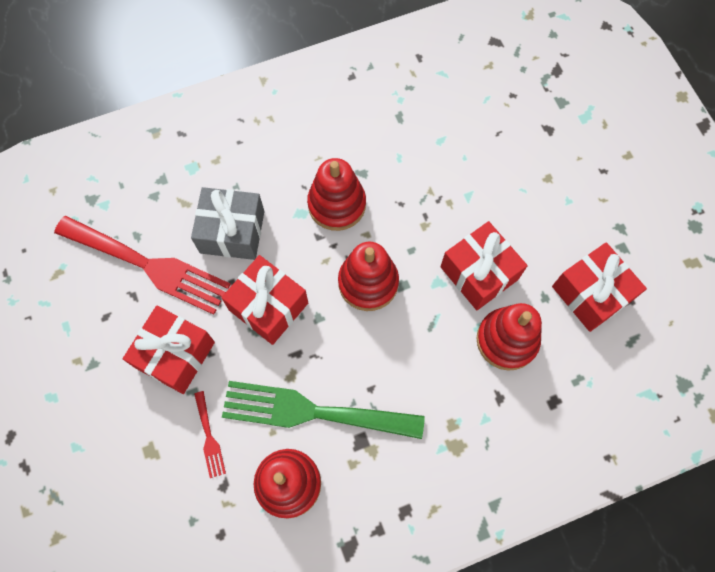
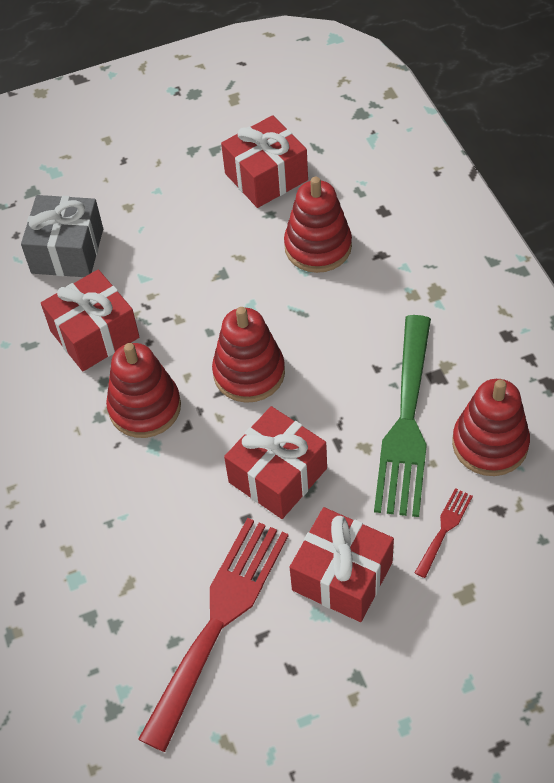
camera: 85 degrees left, 15 degrees down
grey gift [191,187,264,260] -> grey gift moved to [21,195,103,277]
red fork [194,391,226,478] -> red fork turned 45 degrees counterclockwise [415,488,473,578]
red gift [440,221,528,310] -> red gift moved to [41,269,139,371]

